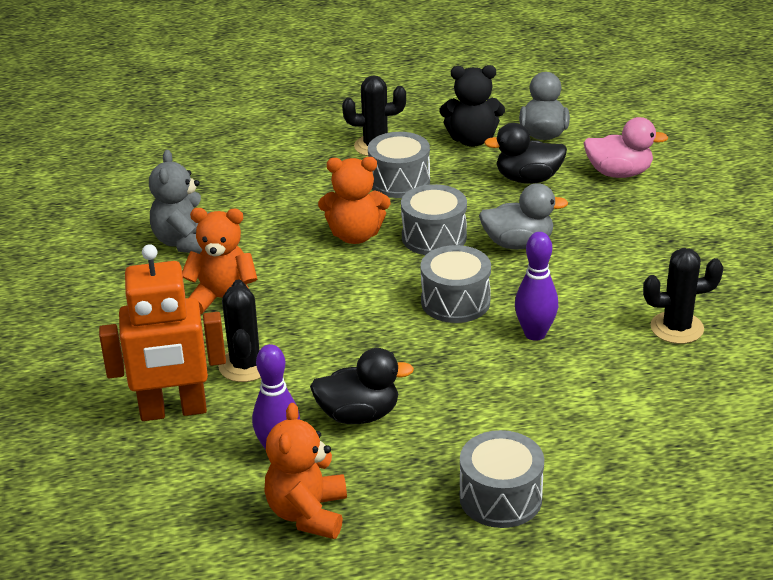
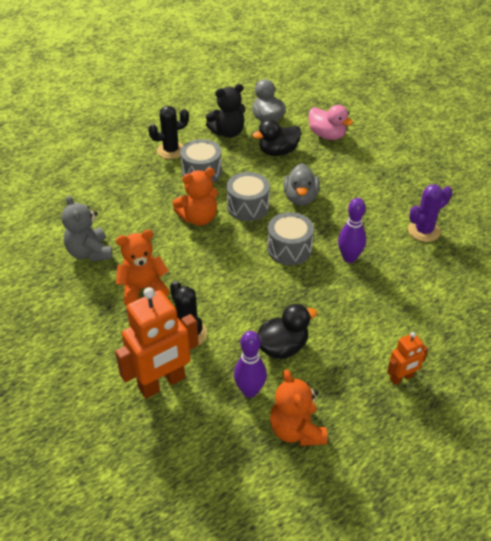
camera: 25 degrees left, 10 degrees up
grey drum [459,430,544,528] -> orange robot [387,332,428,385]
grey duck [479,183,569,249] -> grey duck turned 120 degrees clockwise [283,163,320,206]
pink duck [584,117,668,178] -> pink duck turned 60 degrees clockwise [309,105,353,140]
black cactus [643,248,723,344] -> purple cactus [408,184,452,242]

